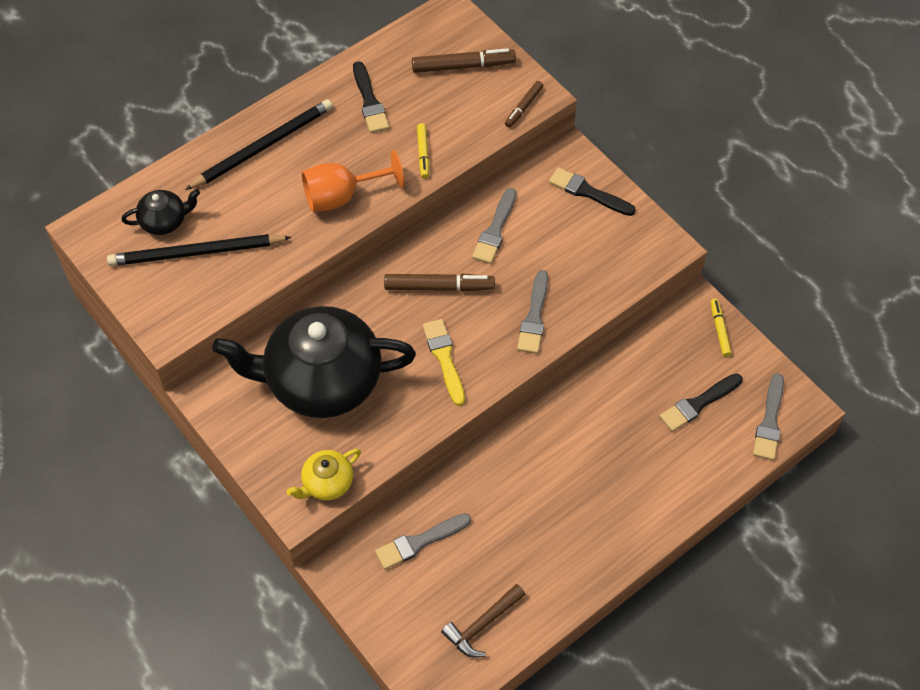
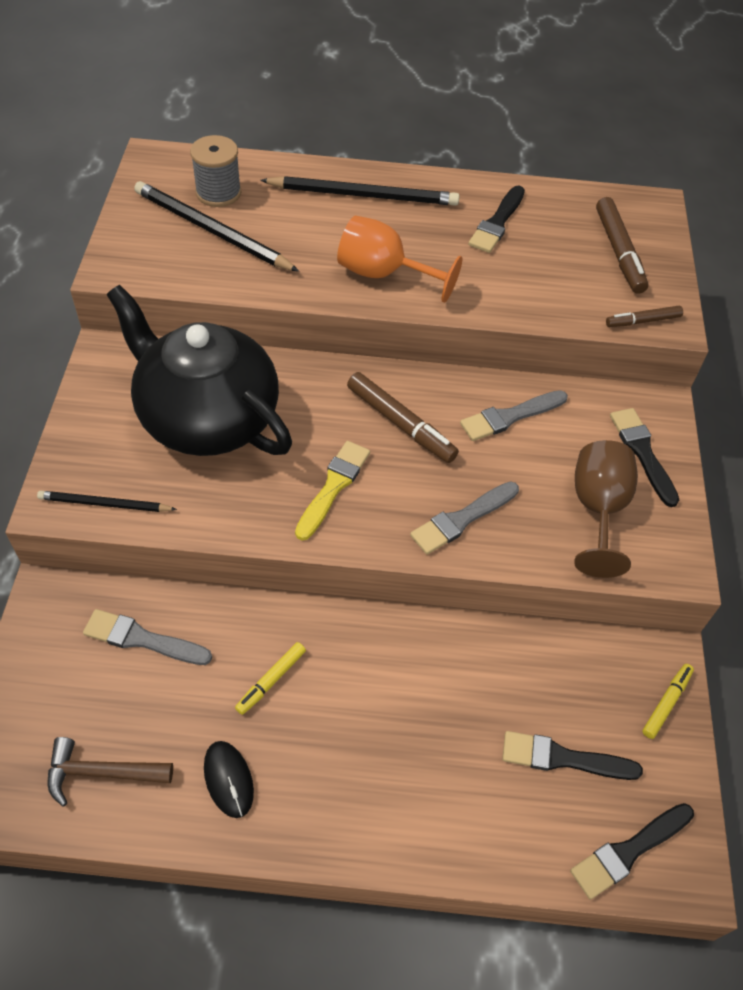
camera: 40 degrees right, 5 degrees down
black teapot [121,189,200,235] -> grey spool [190,135,241,207]
yellow teapot [286,449,361,500] -> black pencil [37,491,177,512]
brown marker [412,48,516,73] -> brown marker turned 45 degrees clockwise [596,197,648,294]
yellow marker [417,123,429,178] -> yellow marker moved to [235,642,306,715]
grey brush [753,373,784,460] -> black brush [570,803,694,900]
none -> black mouse [204,741,254,818]
none -> brown goblet [574,440,638,578]

